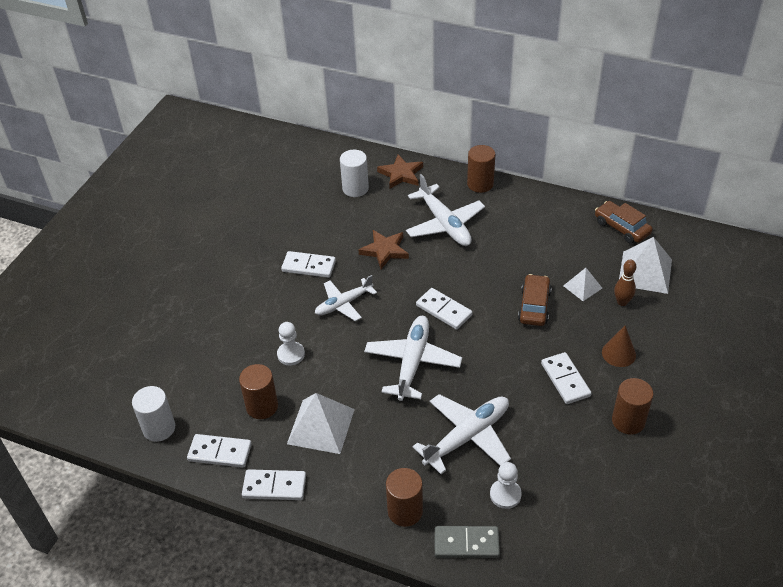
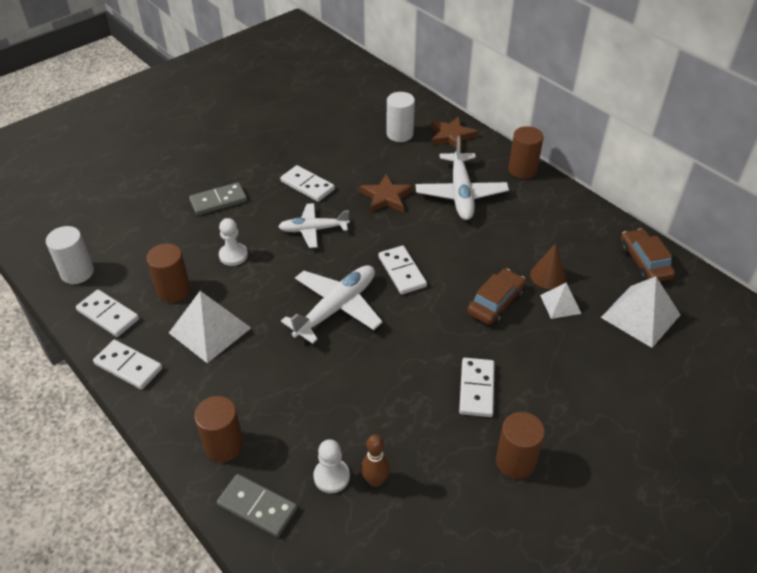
camera: 25 degrees right, 0 degrees up
white plane [413,394,511,474] -> none
brown cone [602,326,636,367] -> brown cone moved to [530,243,566,289]
brown bowling pin [614,259,636,306] -> brown bowling pin moved to [361,434,390,487]
none -> grey domino [189,182,247,215]

